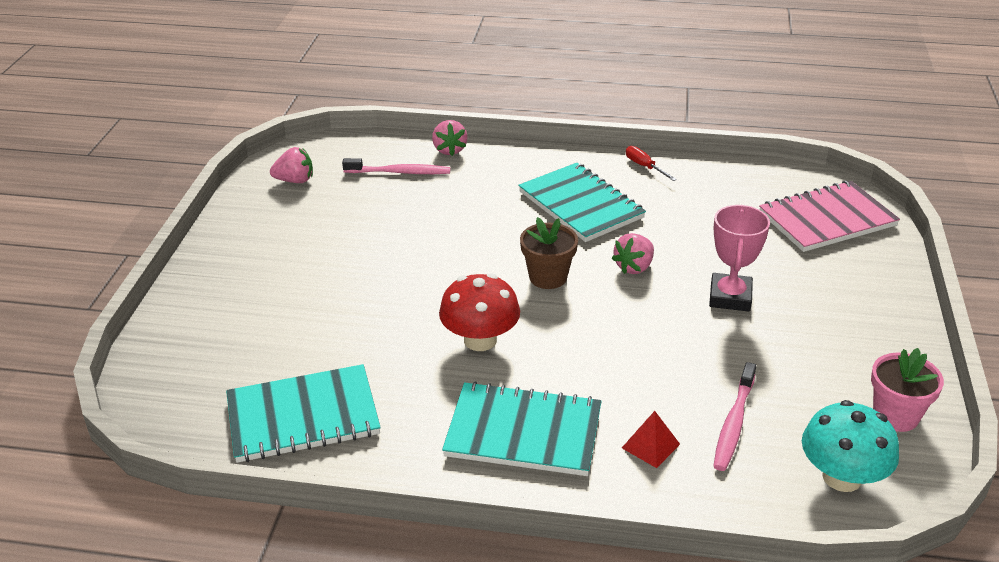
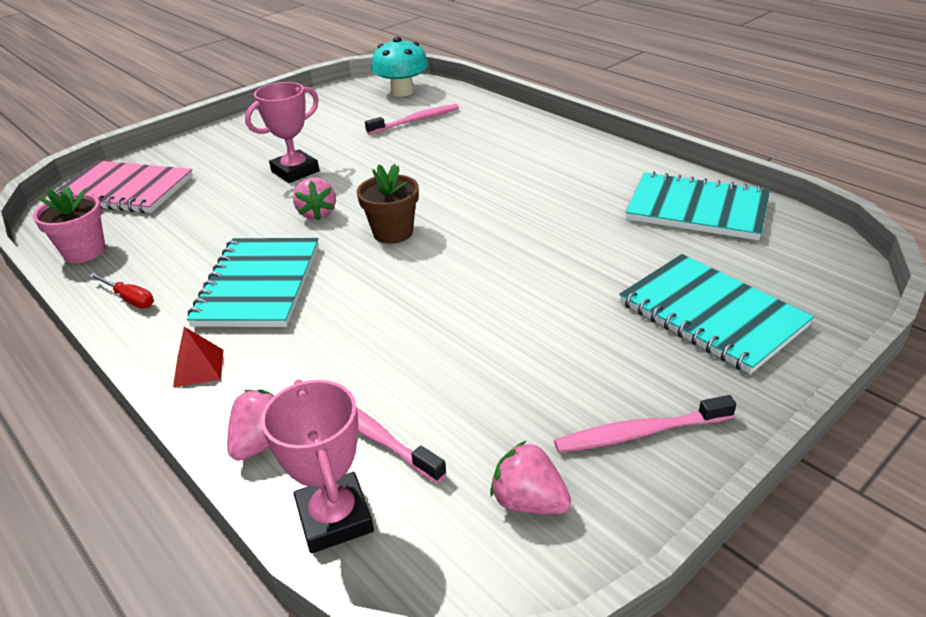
camera: 140 degrees left, 0 degrees up
red mushroom [439,273,520,351] -> none
turquoise notebook [442,381,602,476] -> turquoise notebook moved to [619,254,814,374]
pink strawberry [612,233,654,274] -> pink strawberry turned 90 degrees clockwise [293,178,336,221]
red pyramid [622,411,680,468] -> red pyramid moved to [173,327,223,388]
red screwdriver [626,146,677,181] -> red screwdriver turned 60 degrees counterclockwise [89,273,154,308]
pink flower pot [871,348,944,432] -> pink flower pot moved to [33,185,105,263]
none -> pink trophy [261,380,374,554]
none -> pink toothbrush [554,395,736,453]

